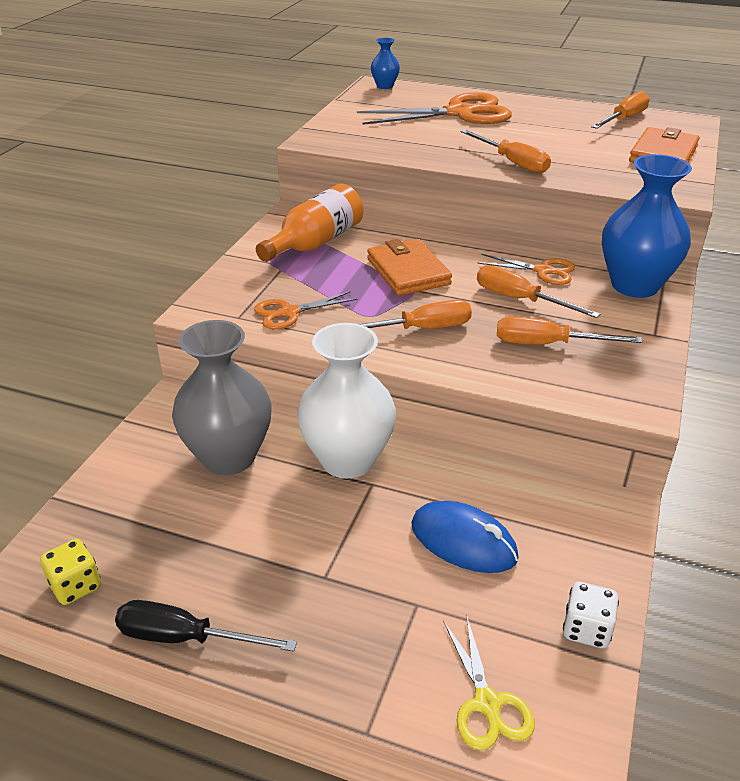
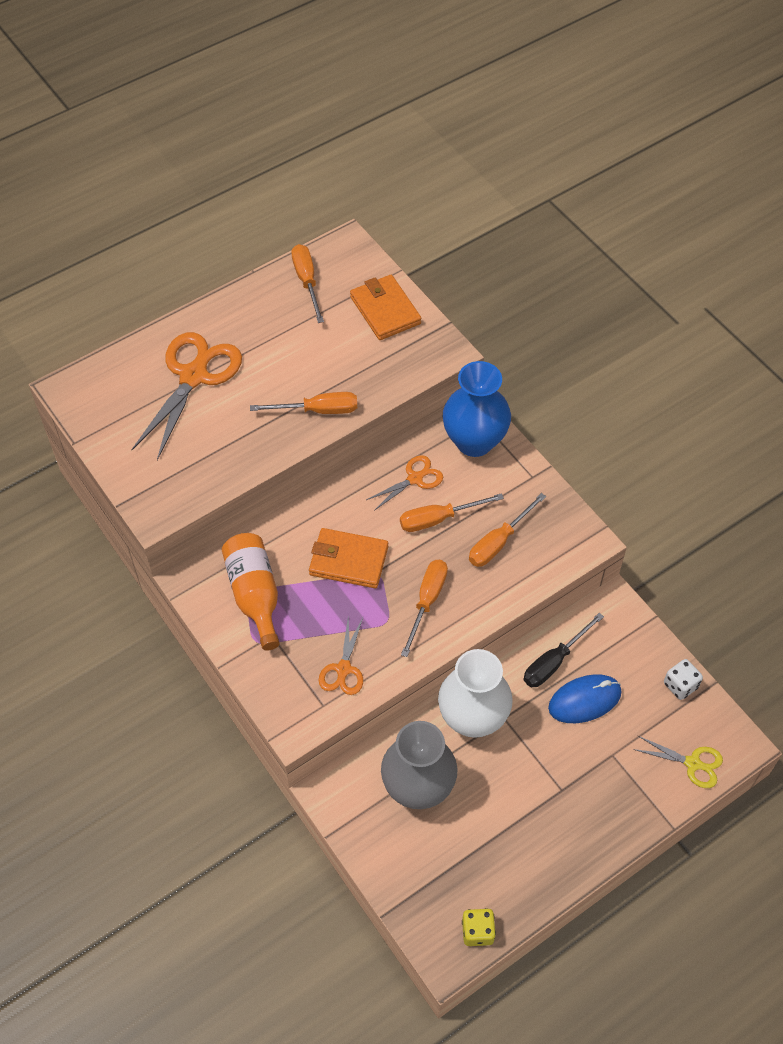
camera: 55 degrees left, 20 degrees up
black screwdriver [115,600,297,652] -> black screwdriver moved to [524,613,604,687]
blue vase [371,38,400,89] -> none

